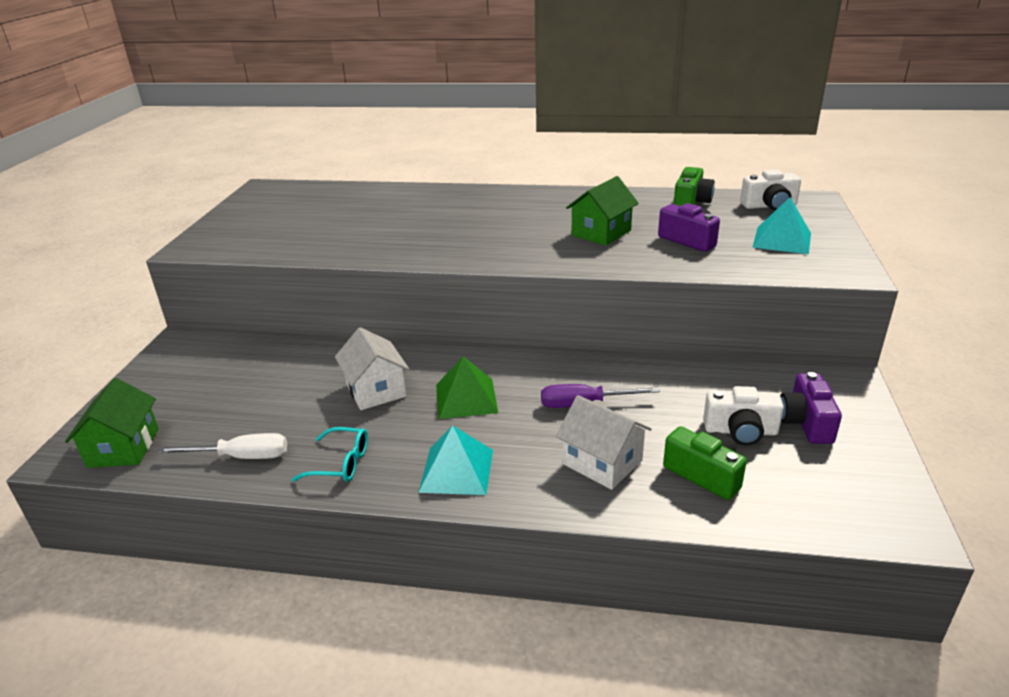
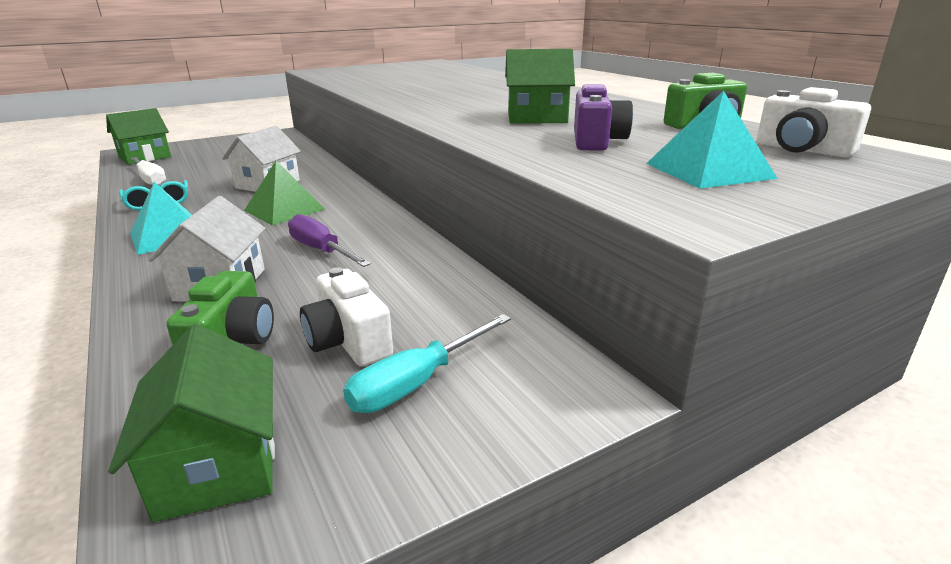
camera: 50 degrees right, 5 degrees down
purple camera [780,372,842,444] -> turquoise screwdriver [343,314,511,413]
none -> green house [108,324,275,522]

